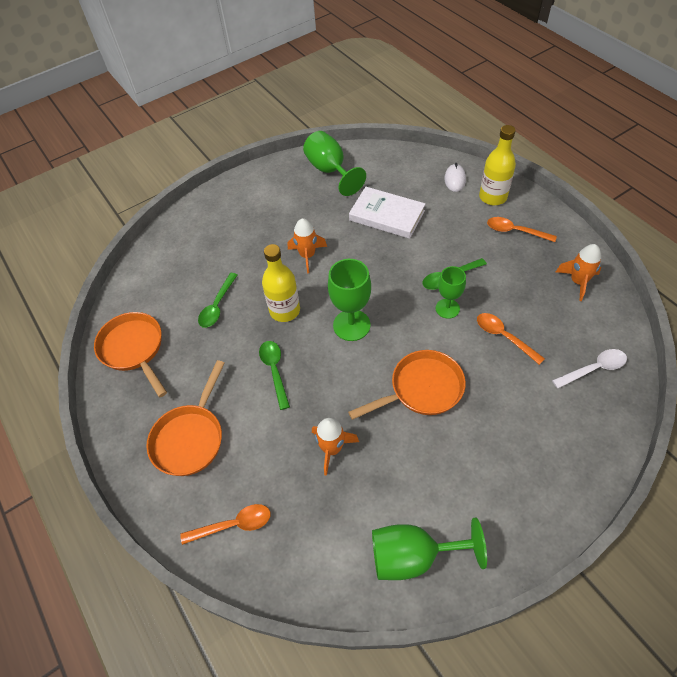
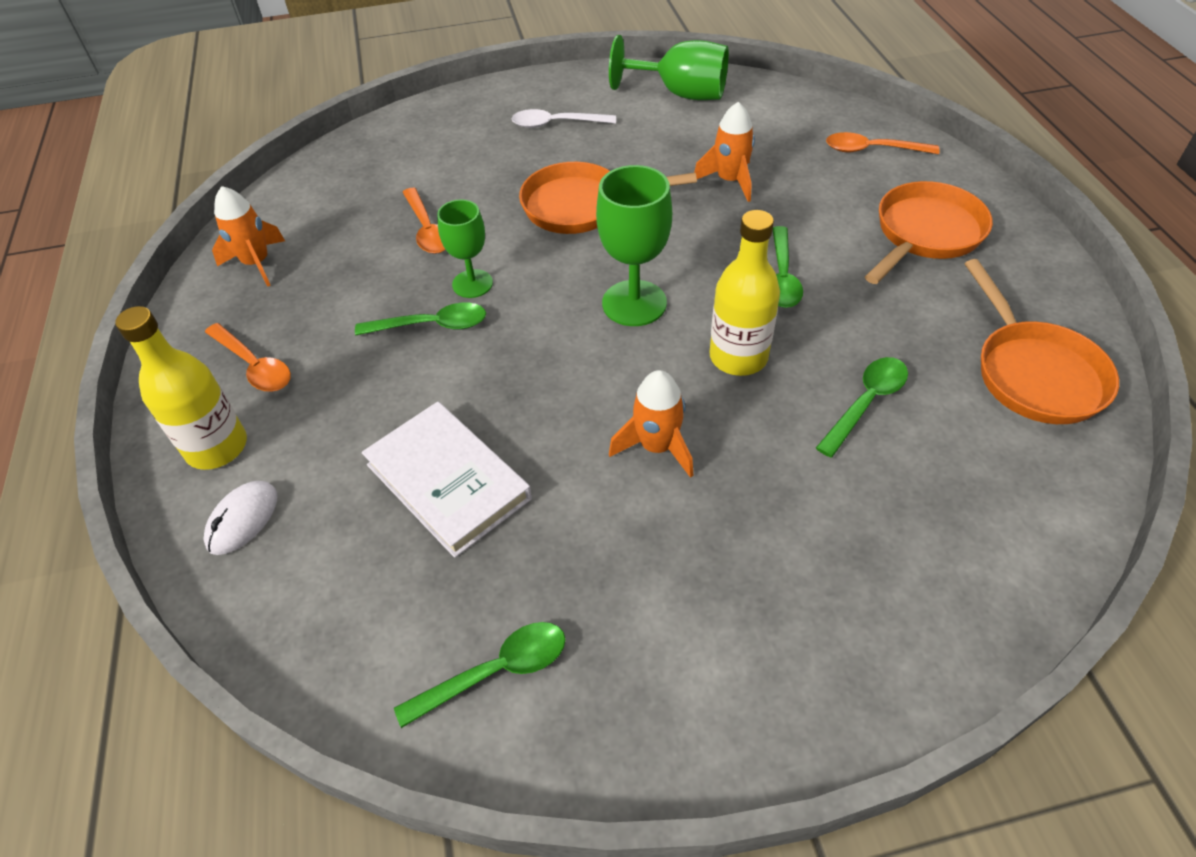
camera: 160 degrees left, 5 degrees down
green goblet [303,131,366,196] -> green spoon [394,622,566,728]
white spoon [552,349,627,389] -> white spoon moved to [511,109,616,128]

